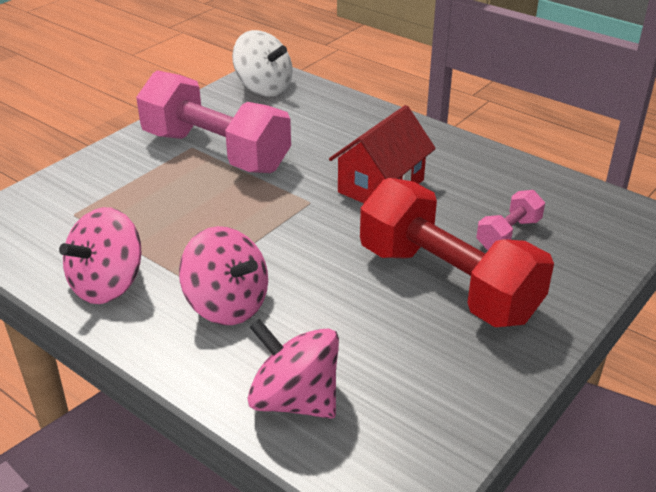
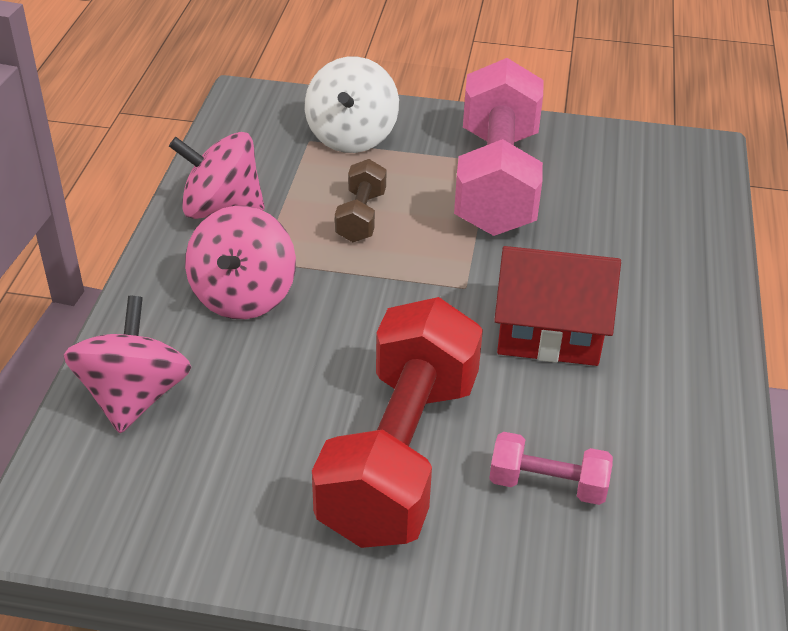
camera: 60 degrees right, 5 degrees up
white spinning top [232,30,293,97] -> white spinning top moved to [305,57,399,153]
none -> brown dumbbell [335,159,387,242]

